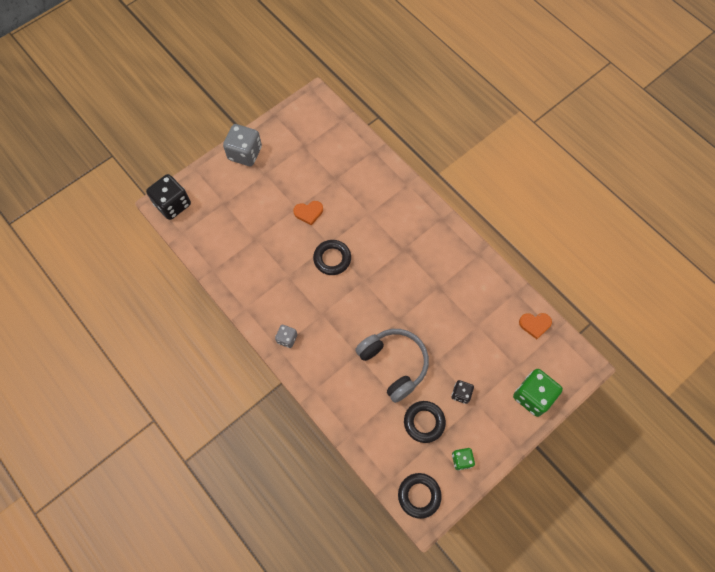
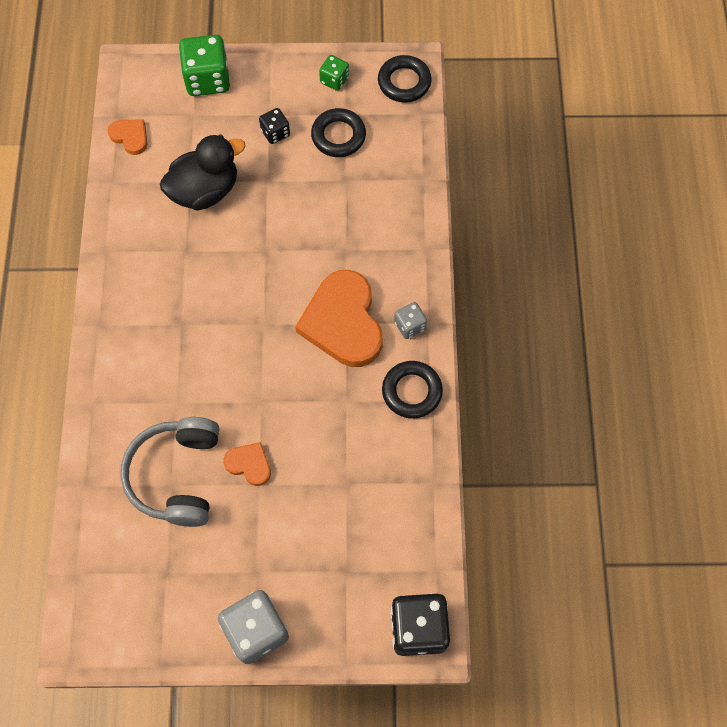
camera: 140 degrees left, 0 degrees up
black ring [313,240,351,275] -> black ring moved to [382,361,443,419]
grey headphones [355,329,429,403] -> grey headphones moved to [120,417,219,527]
none -> black duck [160,135,246,211]
none -> orange heart [295,270,383,367]

